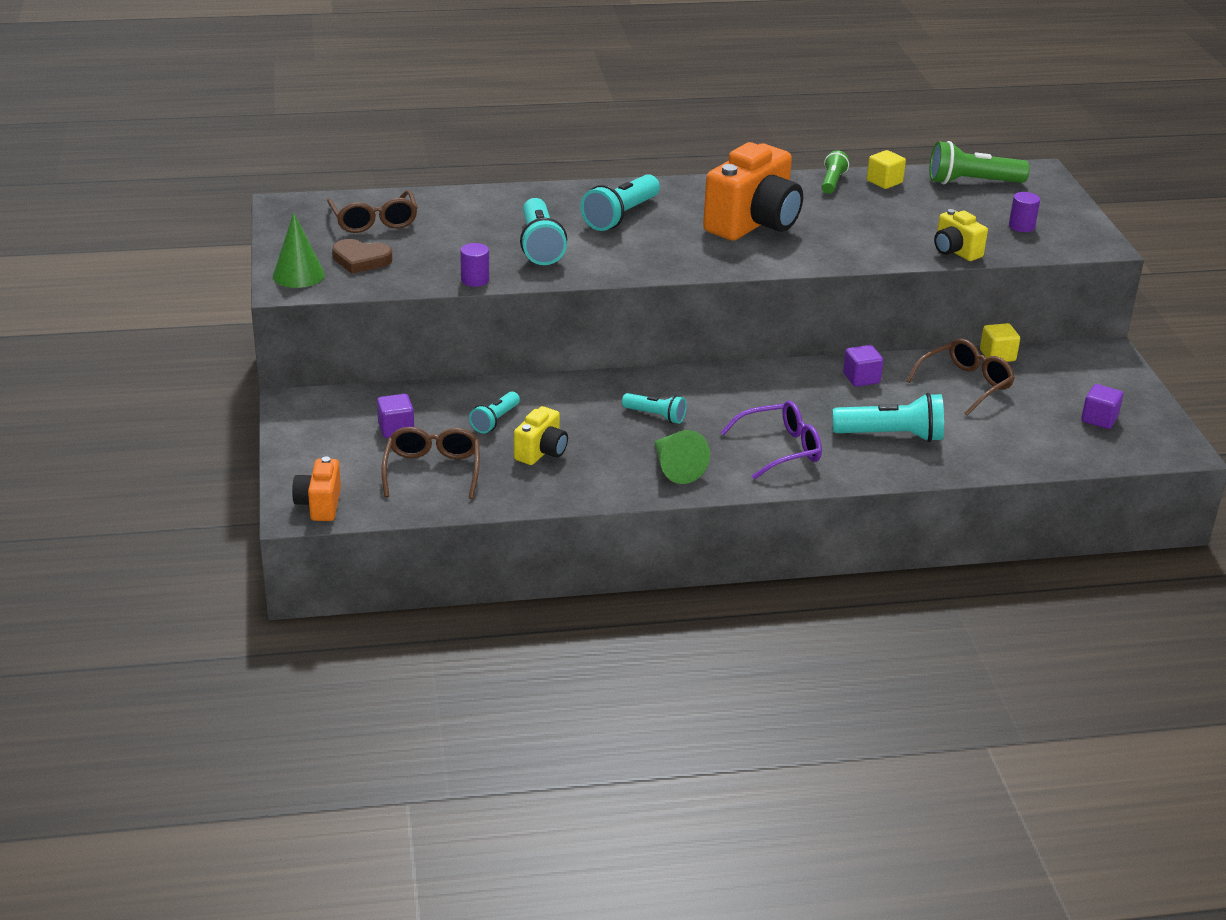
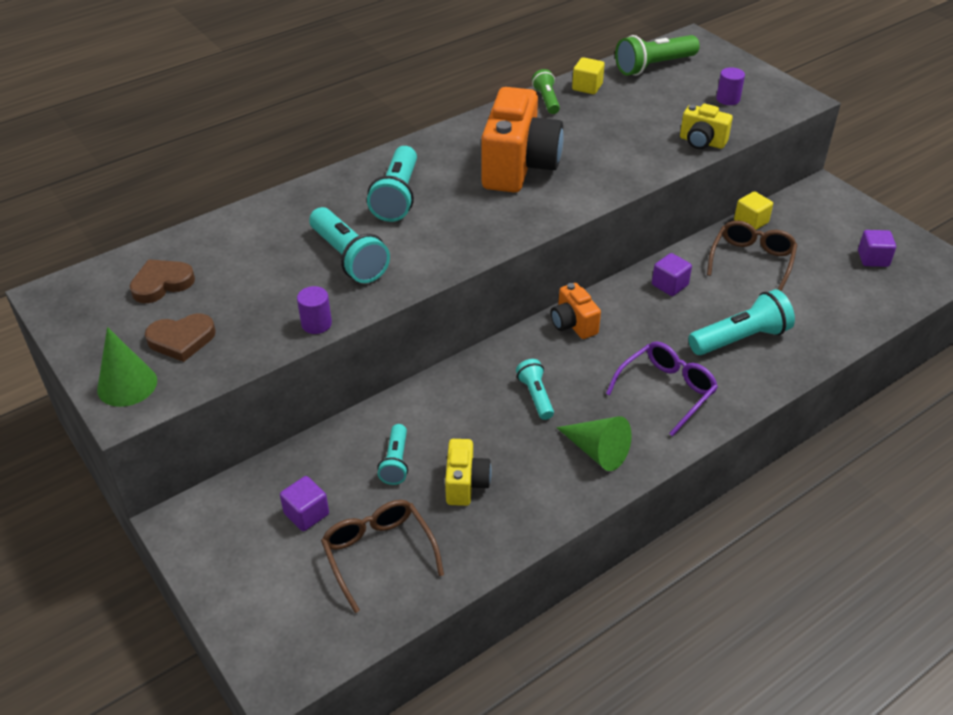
camera: 25 degrees left, 10 degrees up
orange camera [292,456,341,521] -> orange camera moved to [551,283,601,339]
brown glasses [327,190,418,233] -> brown heart [130,259,195,303]
turquoise flashlight [622,393,687,424] -> turquoise flashlight turned 105 degrees counterclockwise [516,359,554,420]

